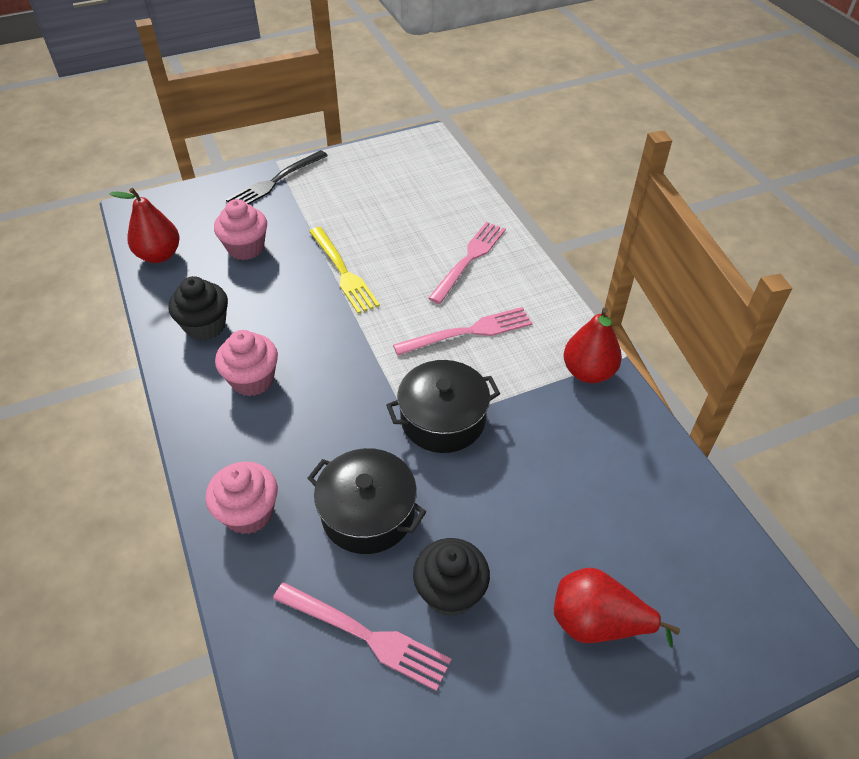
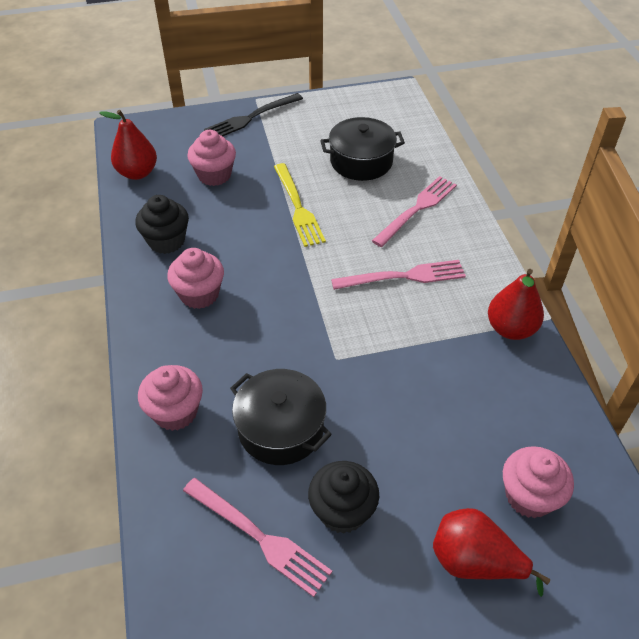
camera: 10 degrees right, 0 degrees up
black pot [386,360,500,453] -> black pot moved to [320,117,405,181]
none -> pink cupcake [503,446,574,518]

